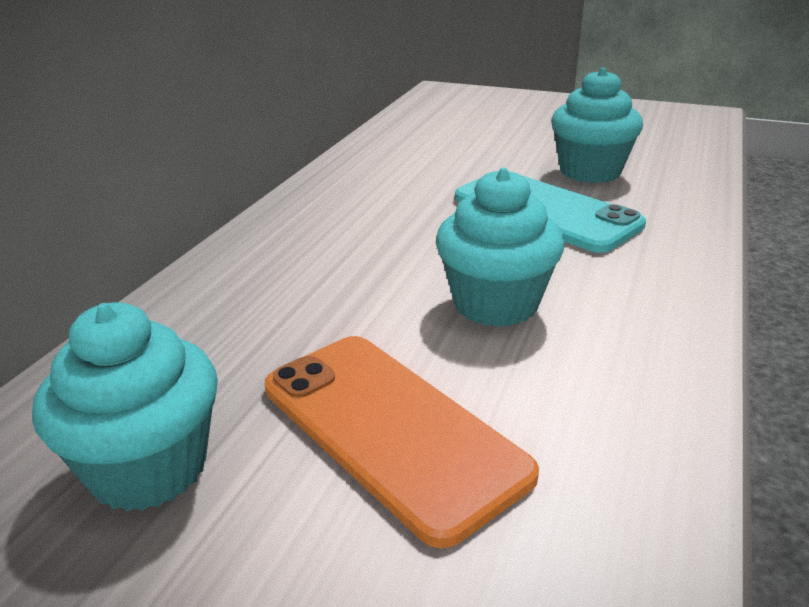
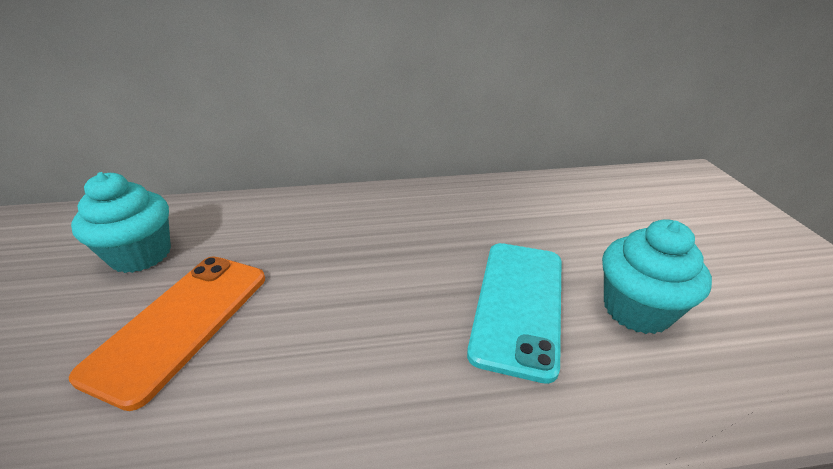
camera: 60 degrees right, 5 degrees up
turquoise cupcake [436,168,565,327] -> none

